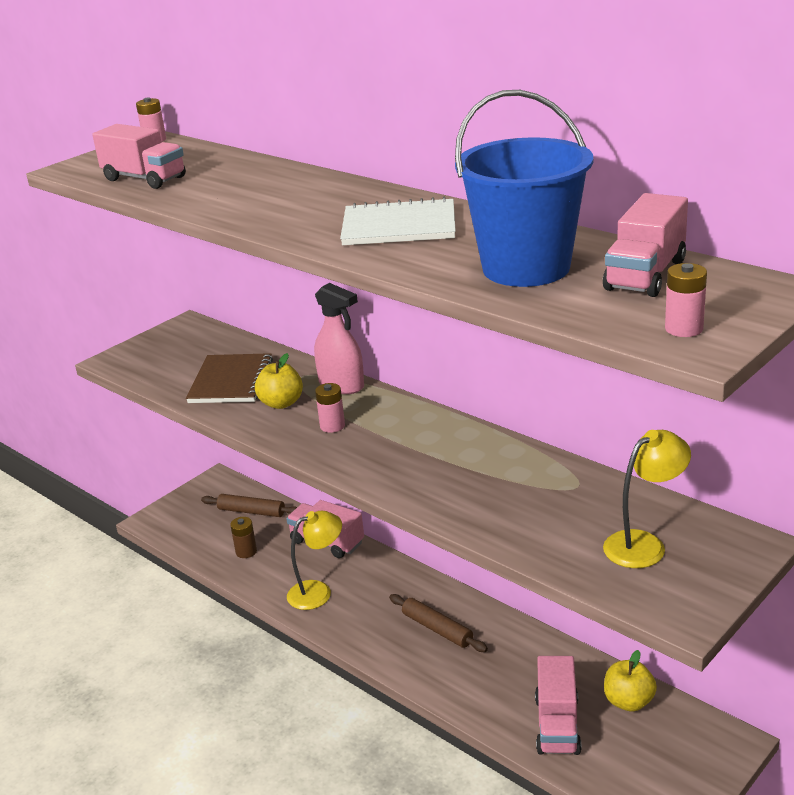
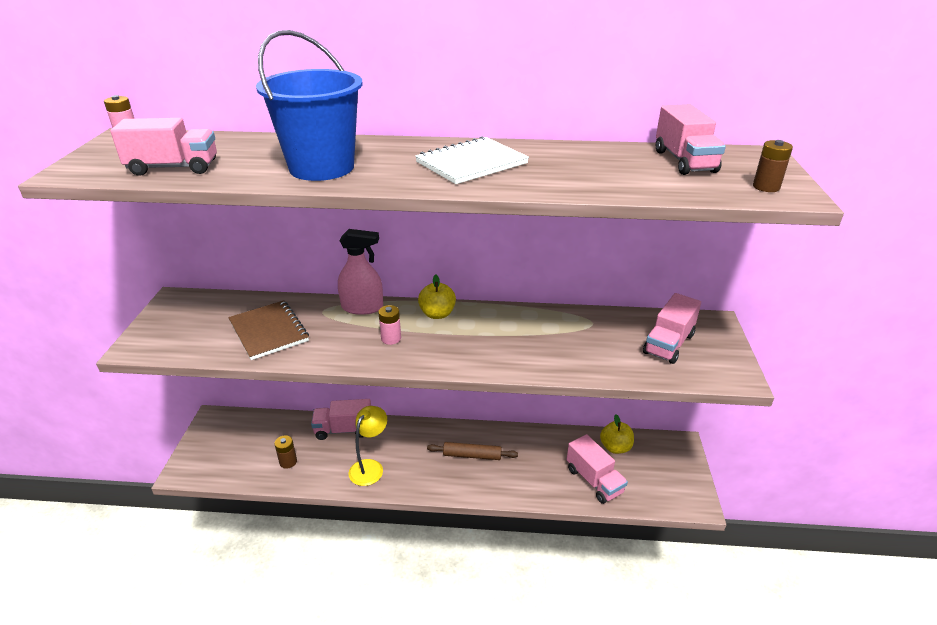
camera: 40 degrees left, 5 degrees up
brown rolling pin [201,494,297,517] -> none
yellow apple [255,353,303,409] -> yellow apple moved to [418,274,456,319]
blue bucket [455,90,594,287] -> blue bucket moved to [256,30,363,181]
yellow lamp [603,430,691,568] -> pink truck [643,293,701,364]
pink battery [665,263,707,337] -> brown battery [753,140,793,192]

